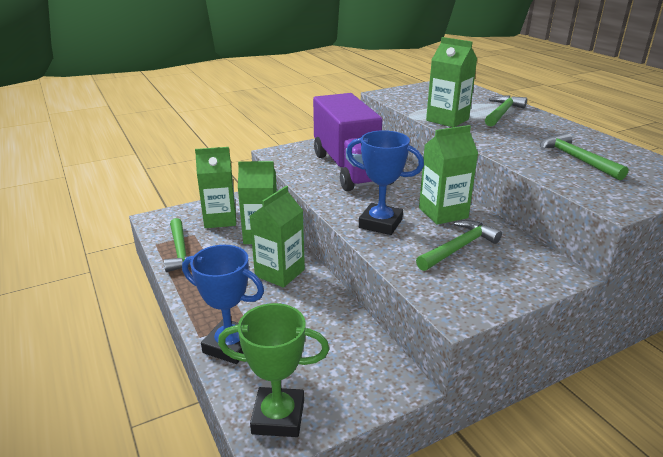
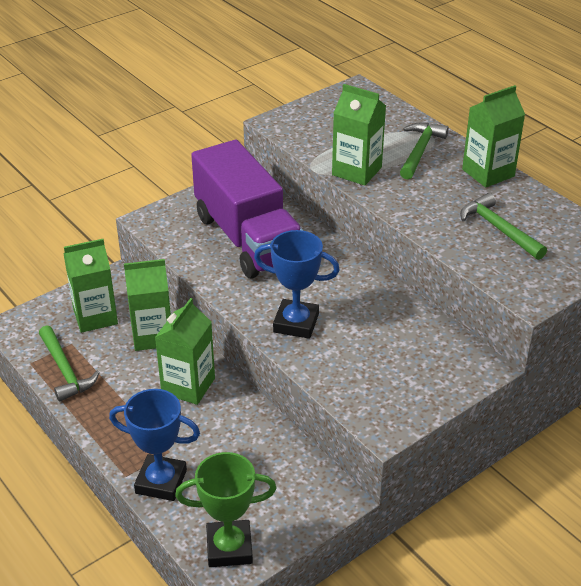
camera: 10 degrees left, 10 degrees up
green hammer [416,220,502,271] -> none
green carton [419,125,478,225] -> green carton moved to [462,85,525,187]

